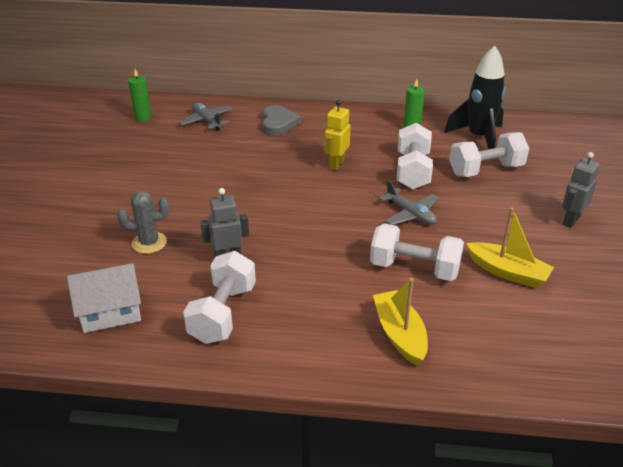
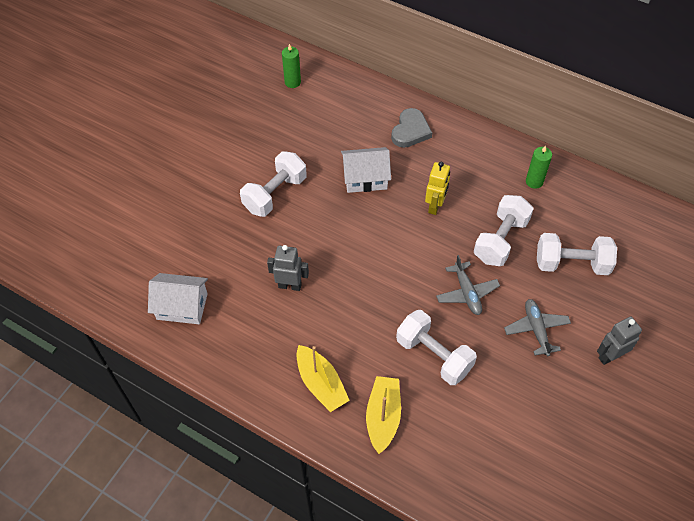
camera: 25 degrees right, 20 degrees up
grey cactus [117,190,170,254] -> none
grey plane [179,102,233,131] -> grey plane moved to [504,299,571,356]
white dumbbell [183,251,256,344] -> white dumbbell moved to [240,151,307,217]
yellow robot [325,100,351,171] -> yellow robot turned 150 degrees clockwise [425,162,450,215]
black rocket [444,46,506,149] -> none
yellow boat [466,207,554,288] -> yellow boat moved to [296,345,350,412]
none -> white house [341,147,391,193]

